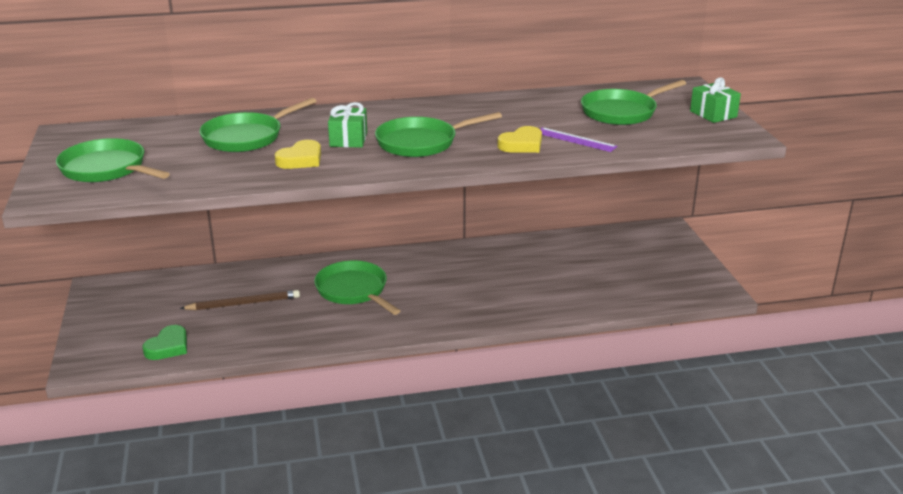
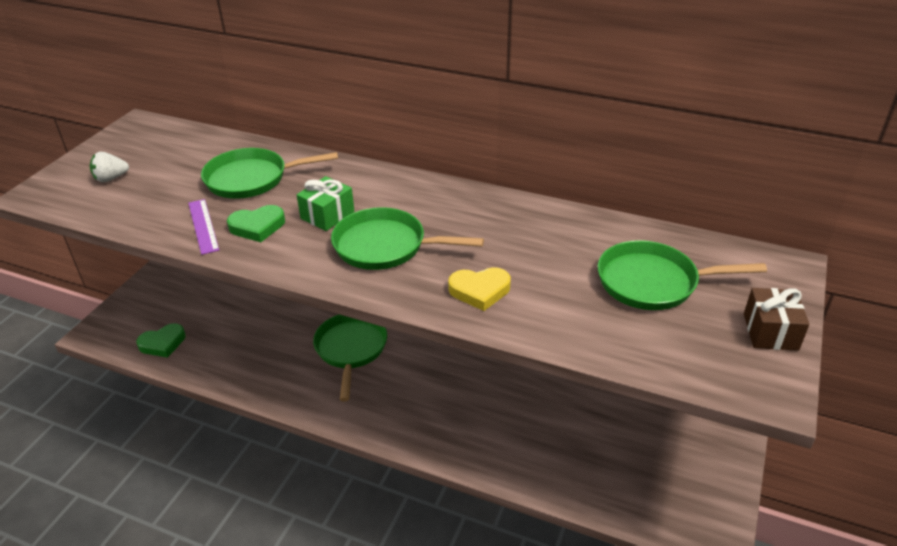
camera: 35 degrees right, 10 degrees up
green pan [56,138,170,182] -> white strawberry [90,152,129,182]
brown pencil [180,290,300,310] -> none
yellow heart [275,140,321,169] -> green heart [227,205,285,242]
purple ruler [540,127,618,152] -> purple ruler moved to [188,199,219,255]
green gift [690,78,741,123] -> brown gift [744,288,809,351]

